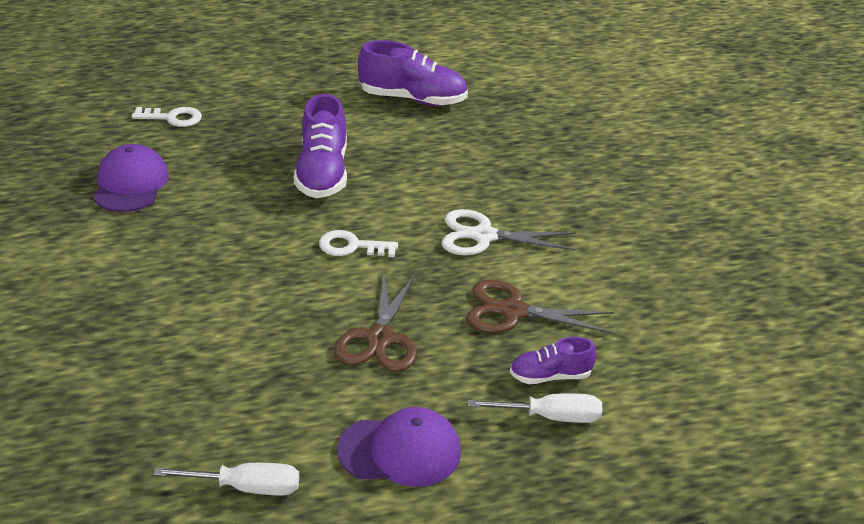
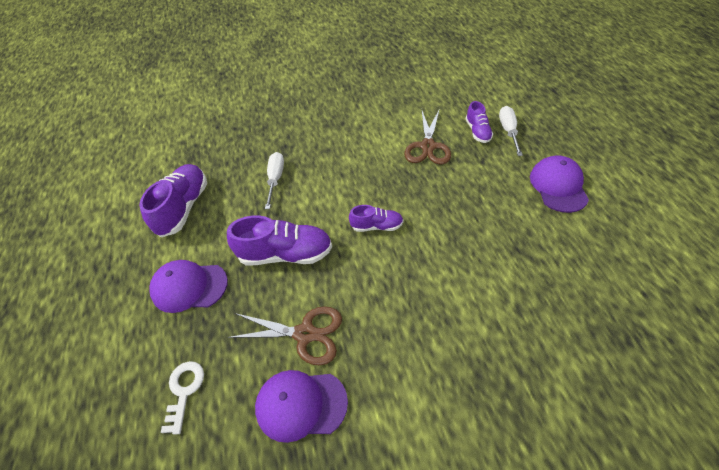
camera: 85 degrees left, 15 degrees up
white screwdriver [154,463,299,496] -> white screwdriver moved to [265,152,284,209]
white key [319,230,398,257] -> purple shoe [349,205,404,232]
brown scissors [334,272,417,372] -> brown scissors moved to [227,306,342,365]
white scissors [441,209,576,255] -> none
none -> purple cap [149,260,228,313]

